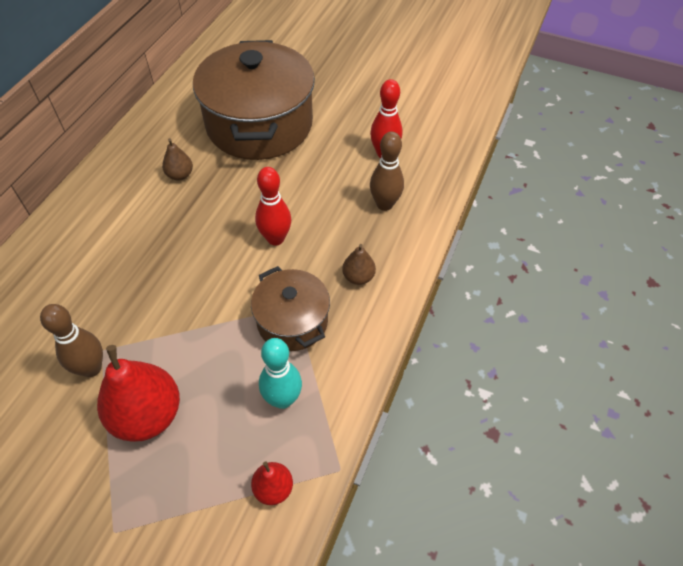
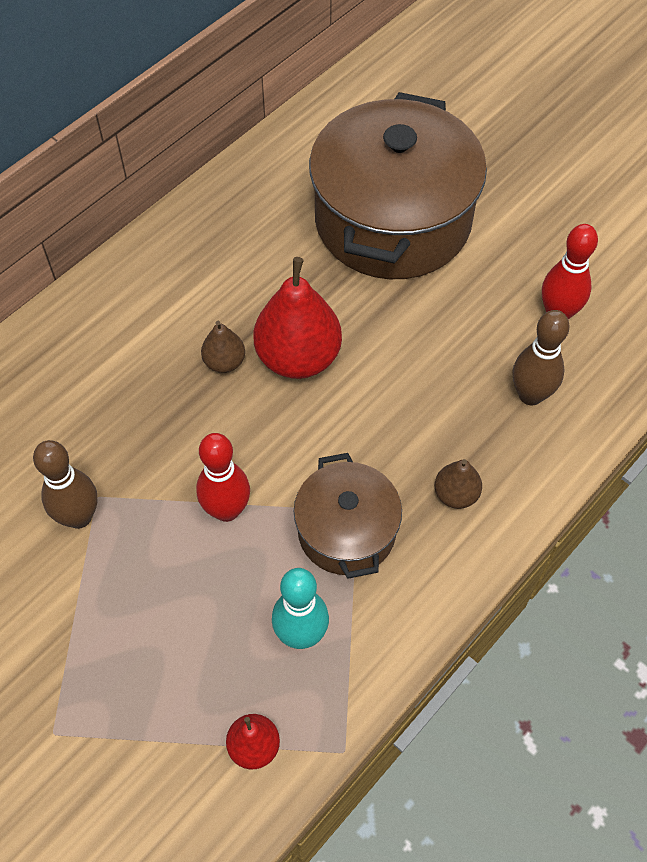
camera: 20 degrees right, 5 degrees up
red pear [97,345,180,442] -> red pear moved to [253,257,342,379]
brown pear [162,138,193,181] -> brown pear moved to [201,321,245,373]
red bowling pin [255,167,291,246] -> red bowling pin moved to [196,433,250,522]

